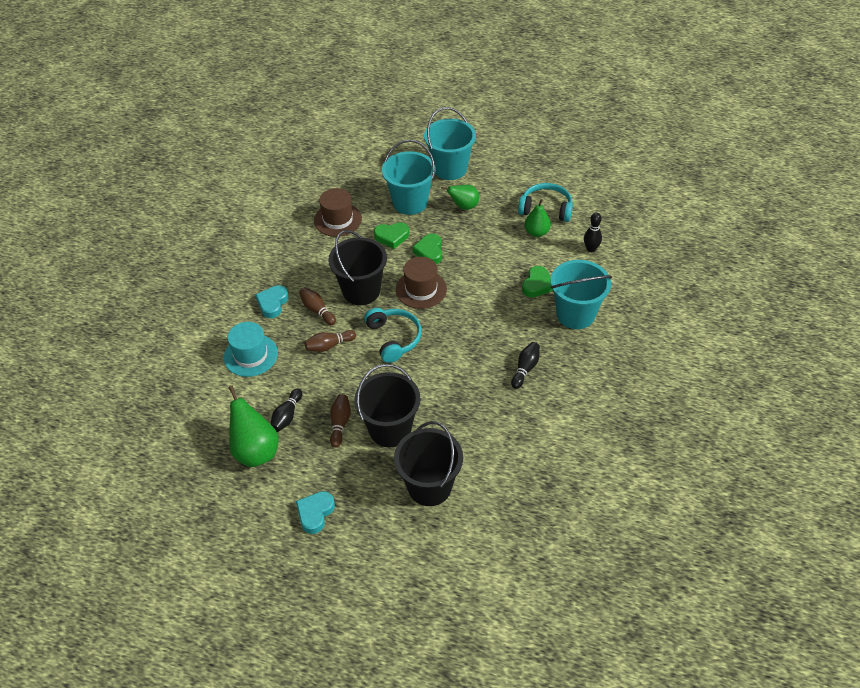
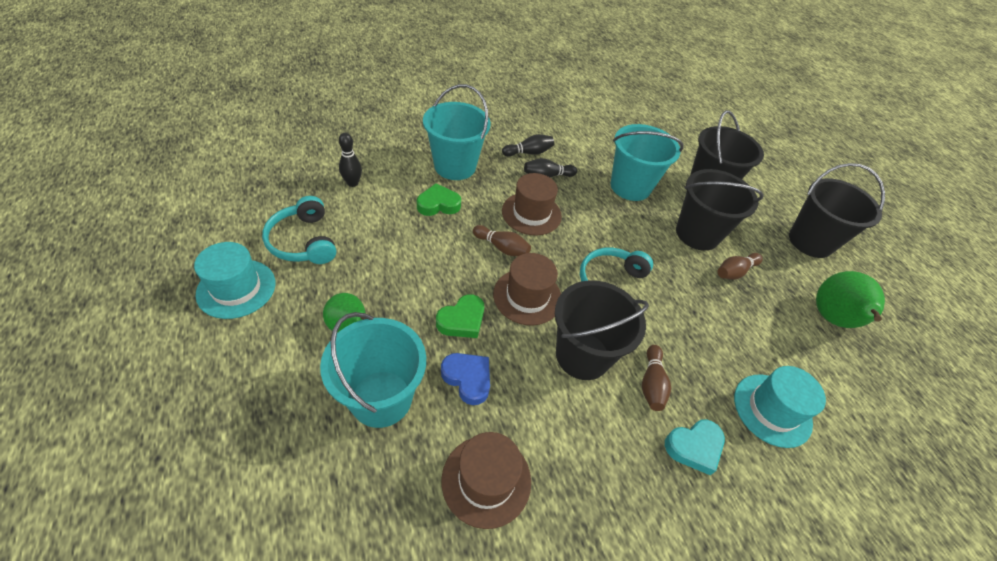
camera: 135 degrees left, 0 degrees up
black bowling pin [271,389,302,432] -> black bowling pin moved to [502,134,554,157]
turquoise heart [296,491,335,534] -> black bucket [789,163,885,258]
brown bowling pin [305,330,356,352] -> brown bowling pin moved to [473,225,531,256]
green heart [374,222,409,249] -> blue heart [441,353,490,405]
turquoise bucket [424,107,476,180] -> turquoise bucket moved to [610,124,684,201]
green pear [525,199,551,237] -> none
none -> turquoise hat [194,242,276,319]
none -> brown hat [502,173,562,236]

